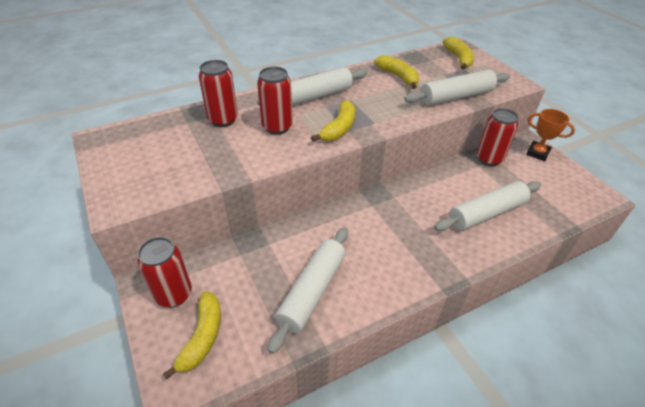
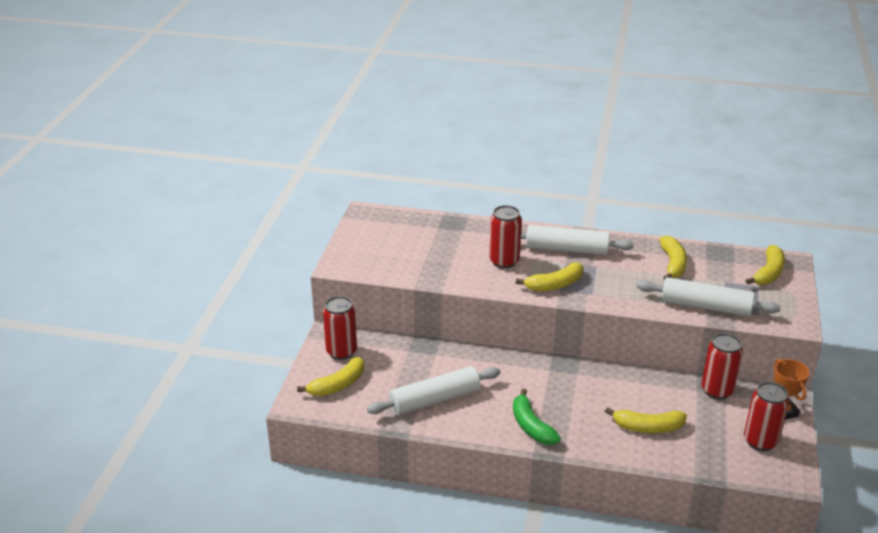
camera: 40 degrees right, 10 degrees down
red can [199,60,238,127] -> red can moved to [744,382,789,451]
white rolling pin [434,181,541,231] -> yellow banana [605,407,687,433]
none -> green banana [513,389,561,445]

